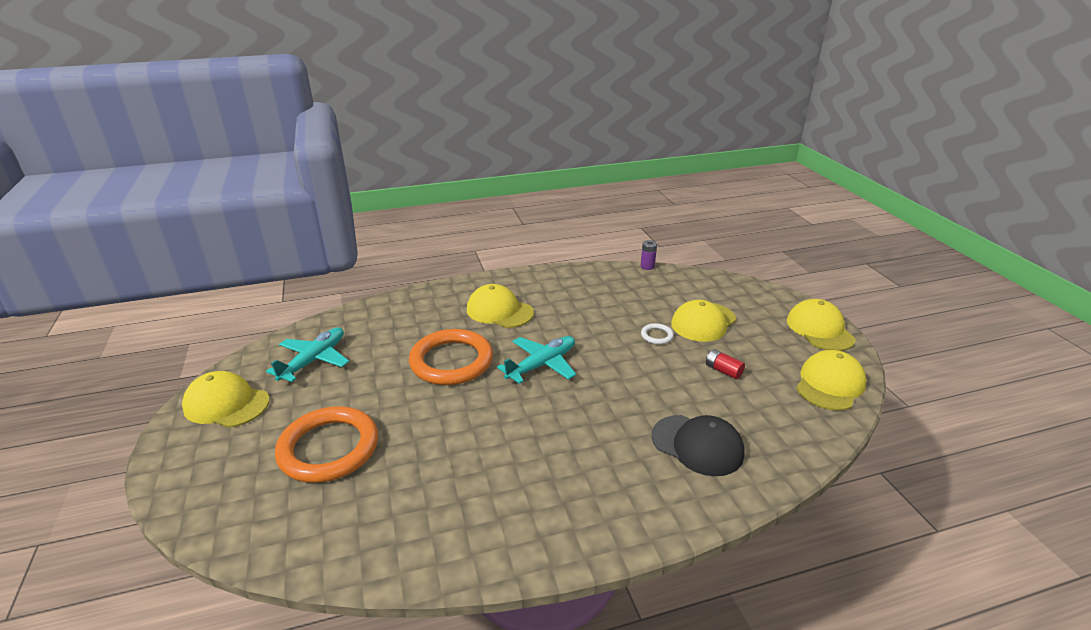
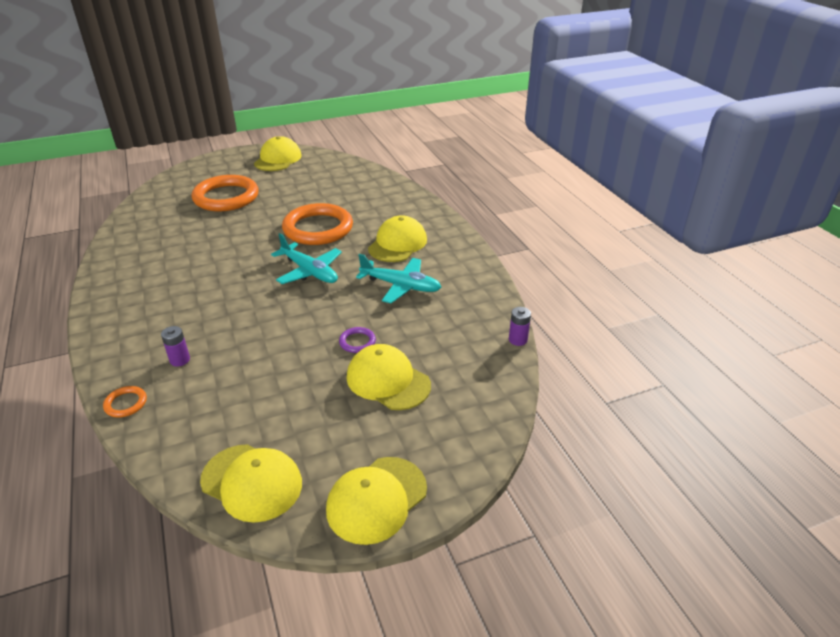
camera: 85 degrees right, 5 degrees up
turquoise plane [266,327,349,382] -> turquoise plane moved to [356,254,441,303]
white ring [641,323,674,344] -> purple ring [339,327,376,353]
black cap [652,415,745,476] -> purple battery [161,326,190,367]
red battery [706,349,745,379] -> none
yellow cap [787,299,855,351] -> yellow cap turned 150 degrees clockwise [326,457,427,545]
none -> orange ring [103,386,147,417]

